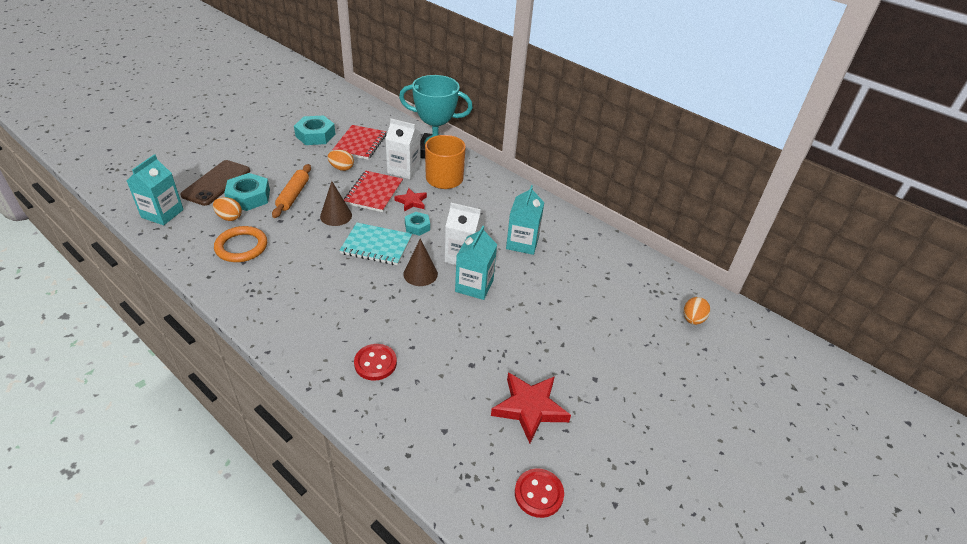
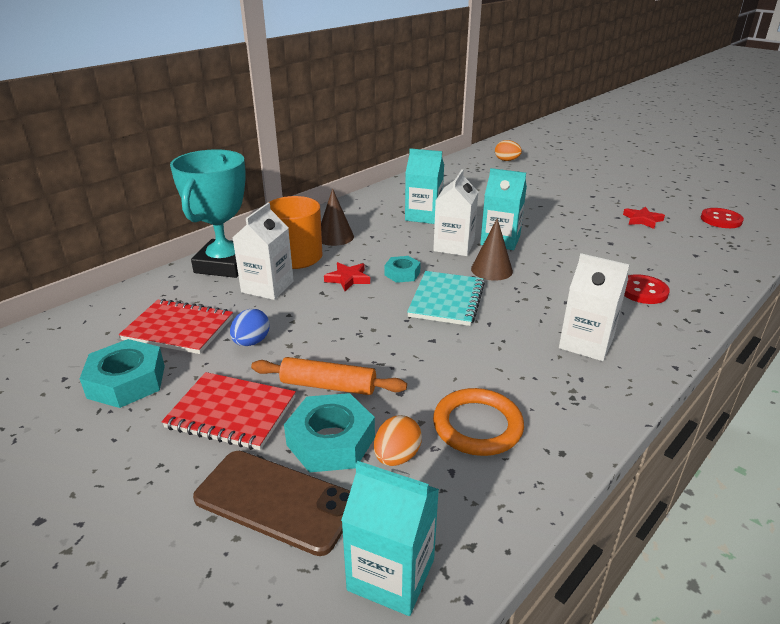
camera: 85 degrees left, 10 degrees down
brown cone [320,181,352,226] -> brown cone moved to [321,189,354,246]
orange egg [328,150,354,171] -> blue egg [230,309,270,346]
red notebook [344,171,403,212] -> red notebook moved to [161,372,296,450]
red star [491,372,571,444] -> red star [623,206,665,229], size x0.58
none -> white carton [559,253,630,361]

